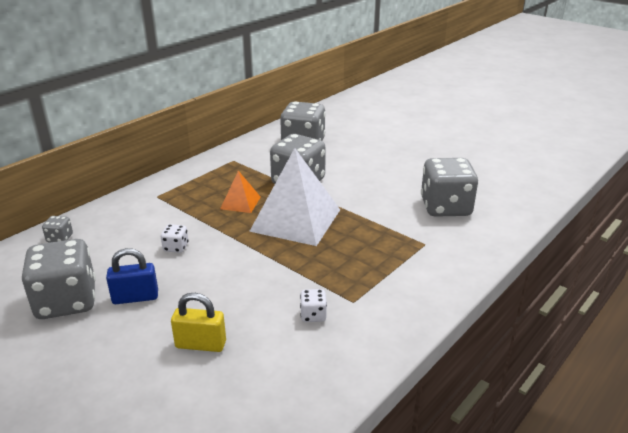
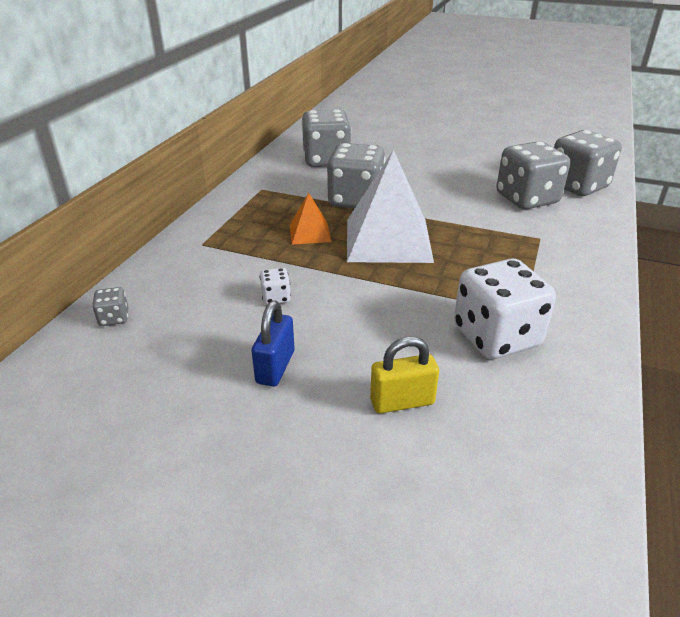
camera: 20 degrees left, 5 degrees up
grey dice [22,239,96,319] -> grey dice moved to [554,130,622,196]
blue padlock [106,248,158,304] -> blue padlock turned 45 degrees counterclockwise [252,301,294,387]
white dice [300,289,327,322] -> white dice [454,259,556,359], size x2.35

